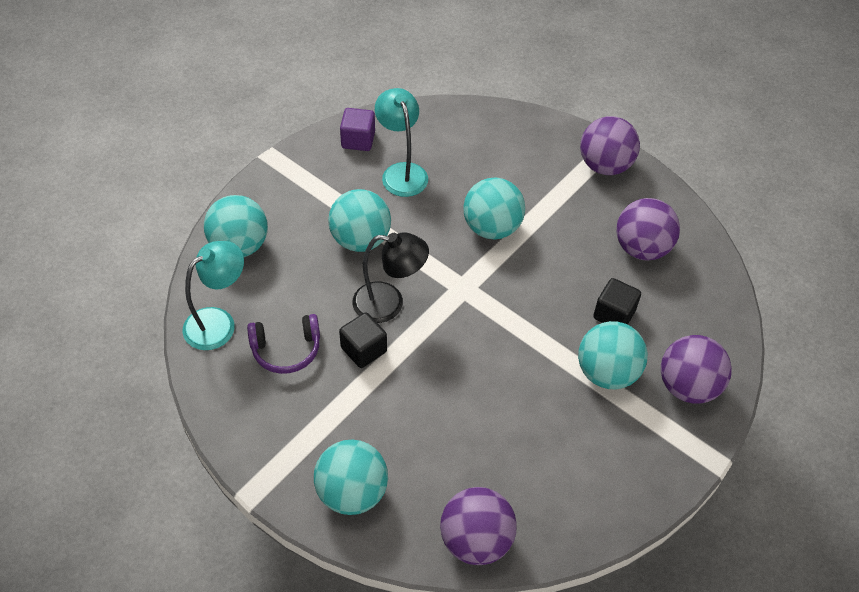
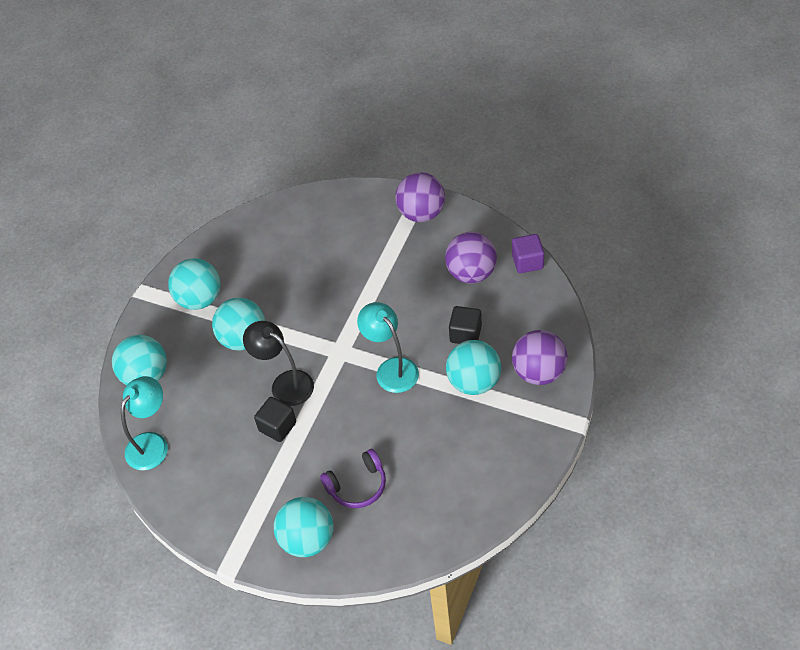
camera: 10 degrees left, 0 degrees up
purple headphones [247,314,320,374] -> purple headphones moved to [320,449,386,508]
purple cube [340,108,375,151] -> purple cube moved to [512,234,544,273]
black lamp [352,232,429,323] -> black lamp turned 135 degrees counterclockwise [243,321,314,406]
turquoise lamp [375,88,428,197] -> turquoise lamp moved to [357,302,419,393]
purple ball [440,487,517,565] -> none
turquoise ball [463,178,525,239] -> turquoise ball moved to [168,258,221,310]

